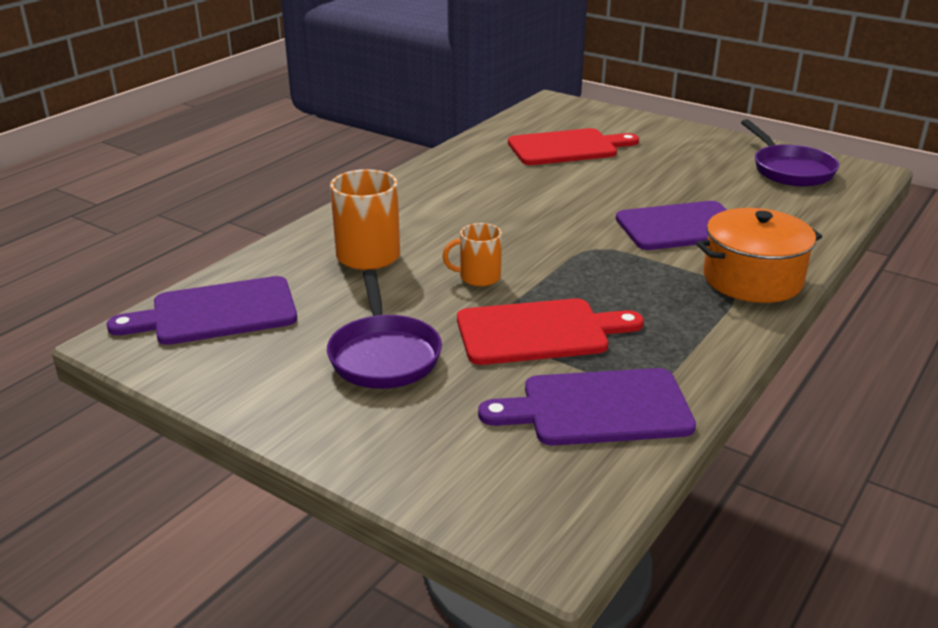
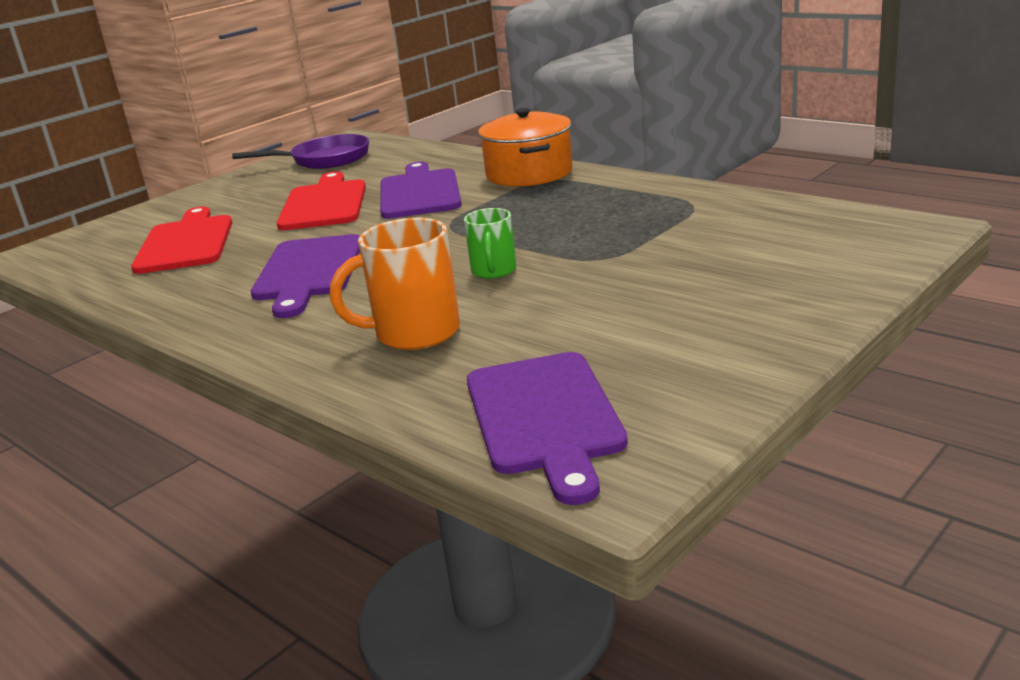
camera: 80 degrees left, 5 degrees down
purple pan [327,269,442,389] -> none
orange mug [442,223,502,287] -> green mug [464,208,517,279]
red cutting board [457,298,644,365] -> red cutting board moved to [277,172,366,230]
purple cutting board [478,368,696,446] -> purple cutting board moved to [251,234,360,318]

